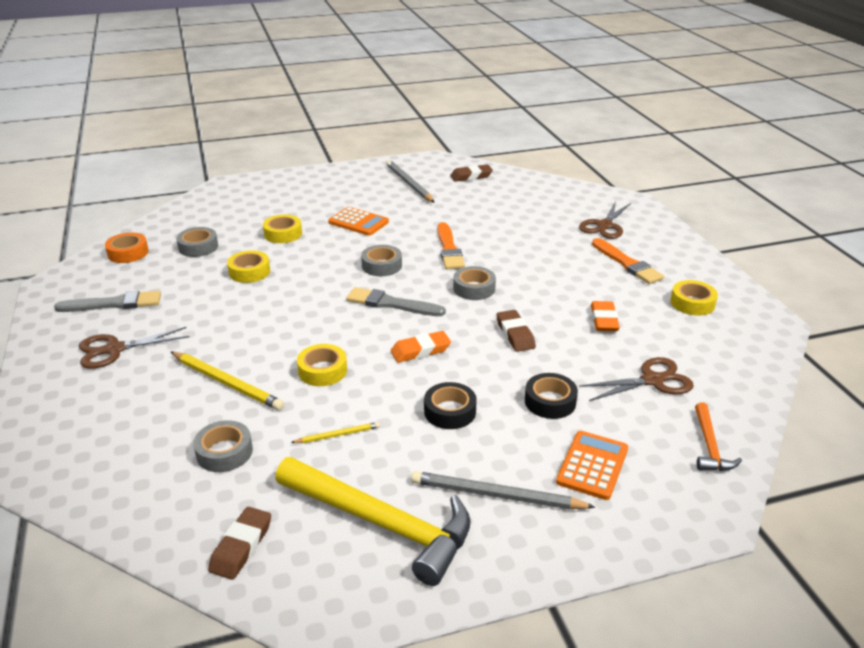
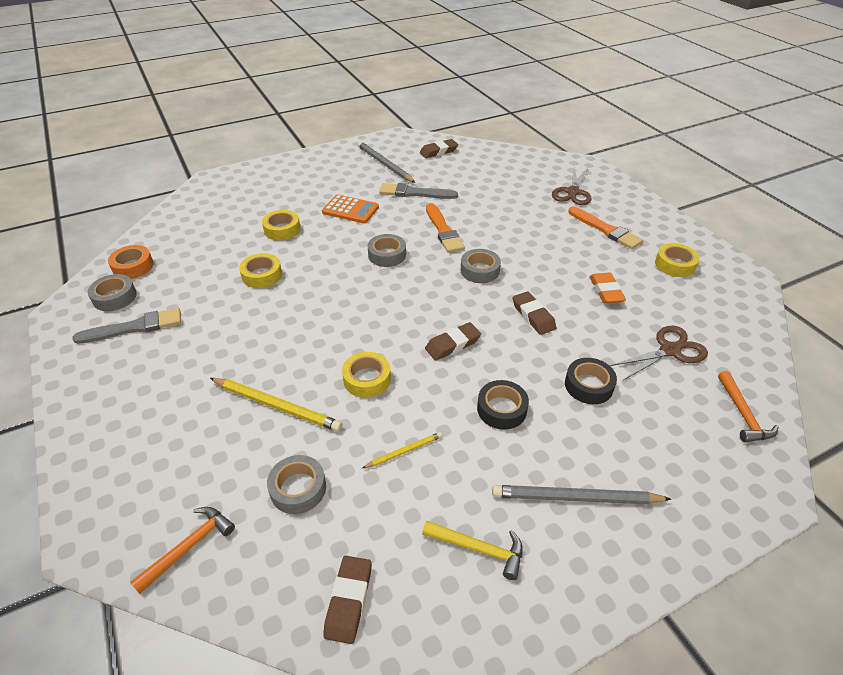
camera: 10 degrees left, 10 degrees up
brown scissors [79,327,189,369] -> none
grey tape [176,227,218,257] -> grey tape moved to [88,274,137,311]
yellow hammer [275,457,471,586] -> yellow hammer [422,521,523,580], size x0.49
grey brush [346,287,446,316] -> grey brush moved to [380,183,458,199]
orange eraser [391,331,451,363] -> brown eraser [425,322,481,361]
orange calculator [556,431,628,500] -> none
none -> orange hammer [130,507,235,594]

